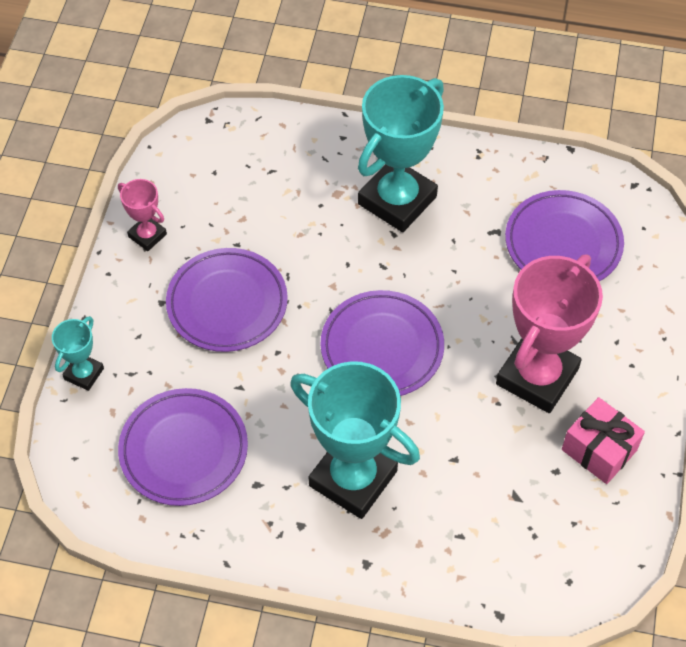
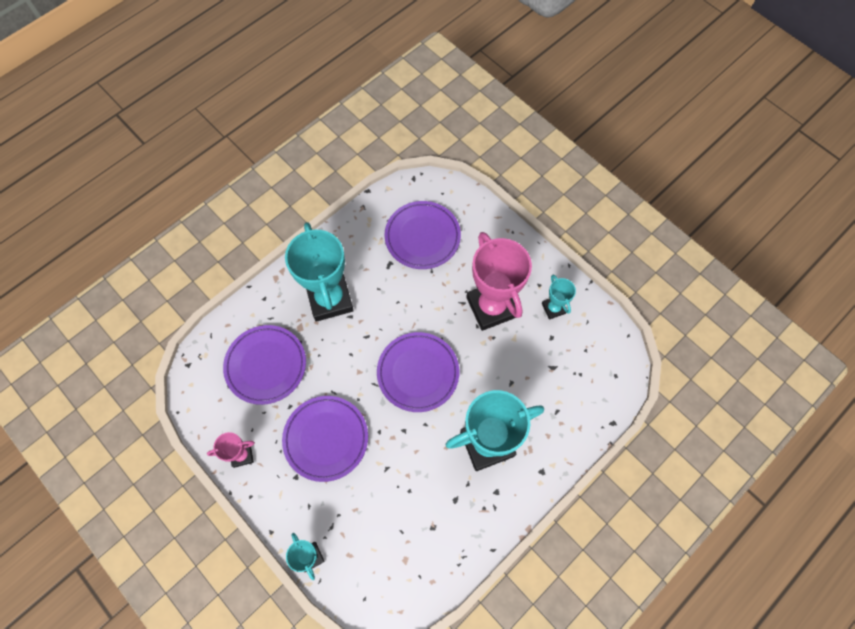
camera: 55 degrees left, 10 degrees up
purple plate [118,388,248,506] -> purple plate moved to [223,325,306,405]
pink gift [562,397,645,484] -> turquoise trophy [542,275,576,320]

